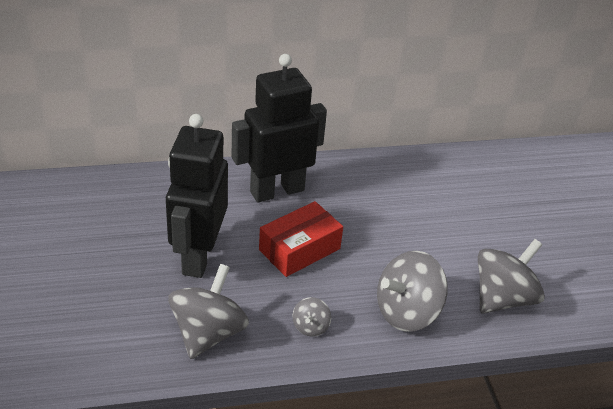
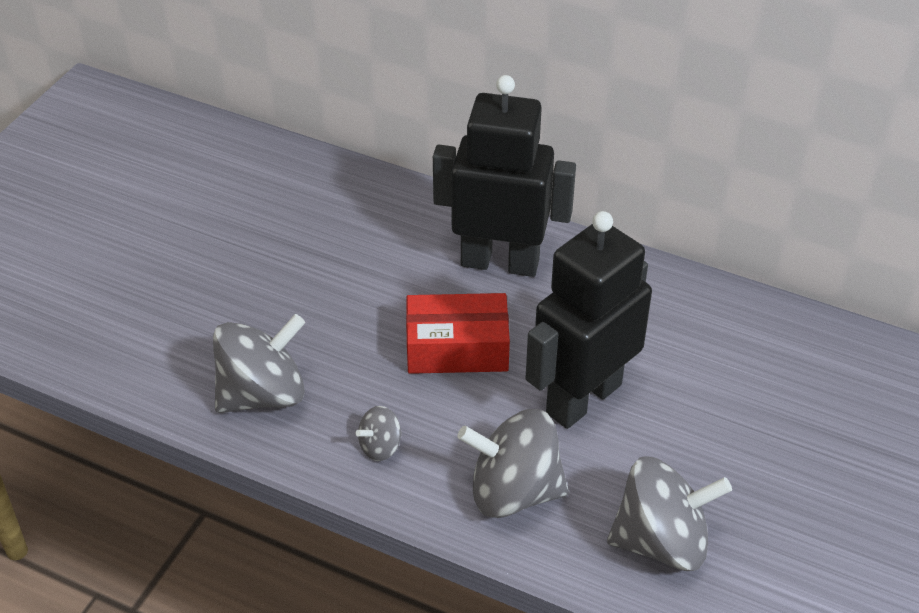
camera: 40 degrees right, 5 degrees up
black robot [166,114,228,278] -> black robot moved to [525,211,652,429]

